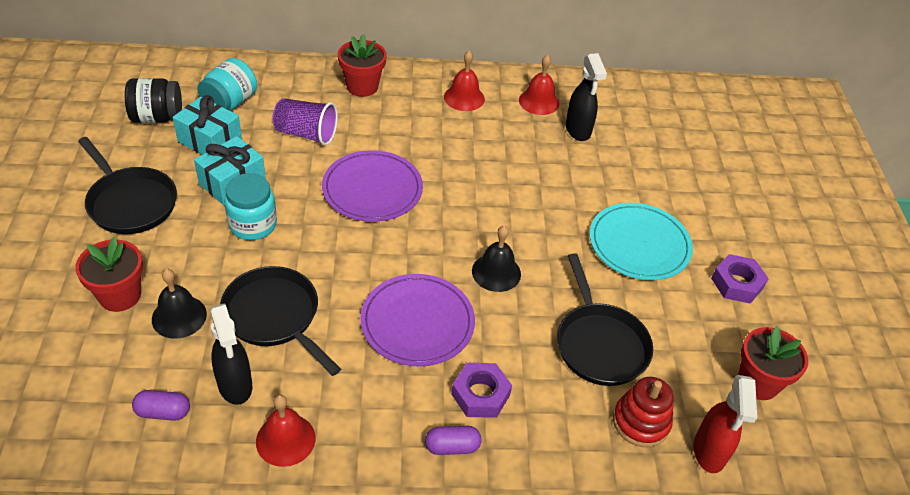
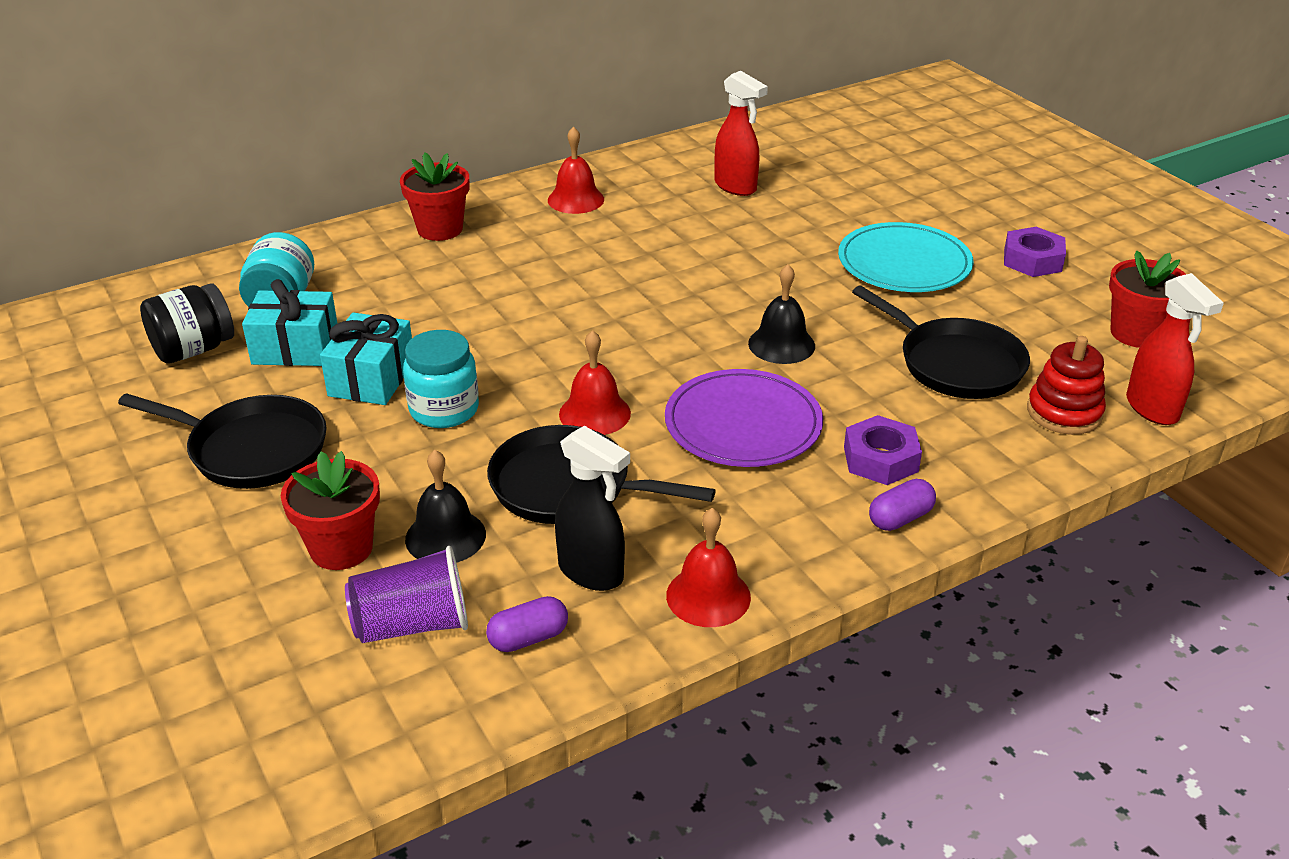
camera: 25 degrees left, 10 degrees down
purple cup [273,98,338,145] -> purple cup moved to [345,546,468,643]
purple plate [322,150,423,222] -> none
red bell [519,55,559,115] -> red bell moved to [559,330,631,435]
black spray bottle [566,53,607,141] -> red spray bottle [715,71,768,196]

